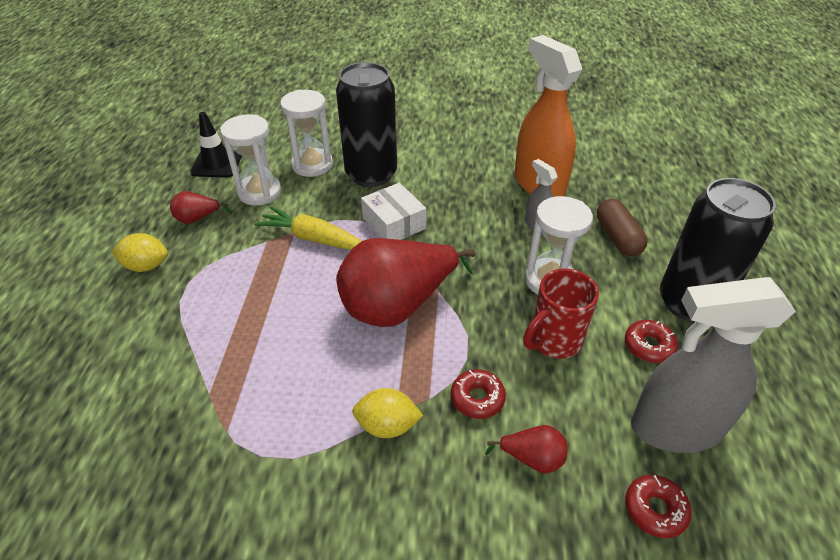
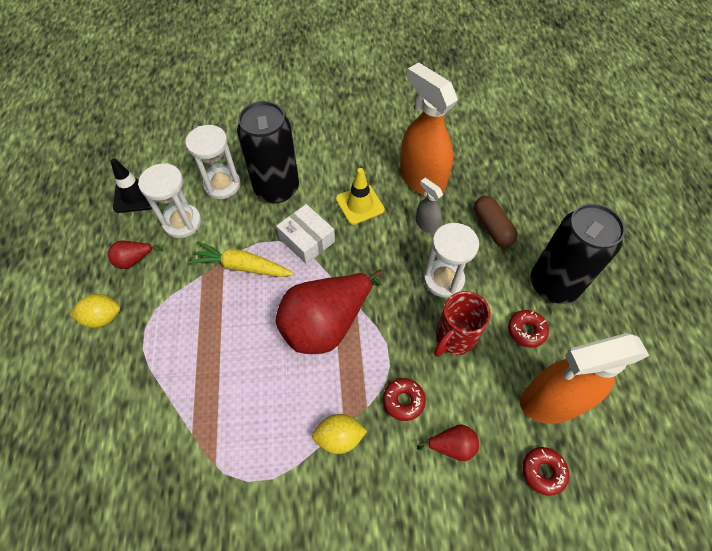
camera: 10 degrees left, 15 degrees up
grey spray bottle [631,277,796,453] -> orange spray bottle [520,333,649,424]
none -> yellow traffic cone [336,168,385,225]

